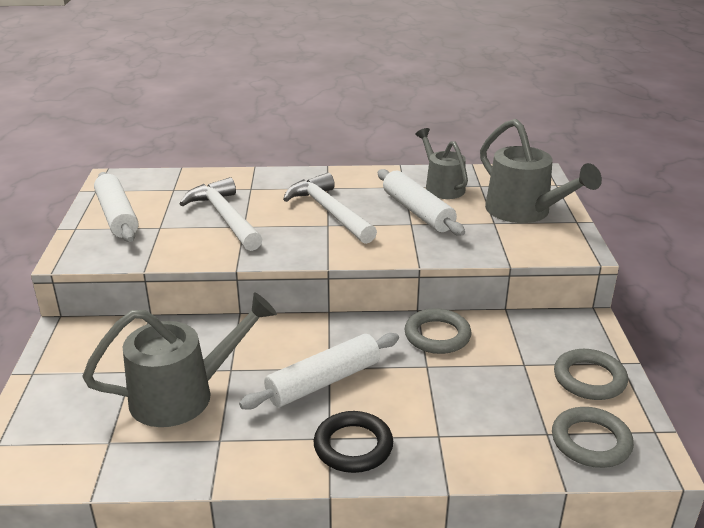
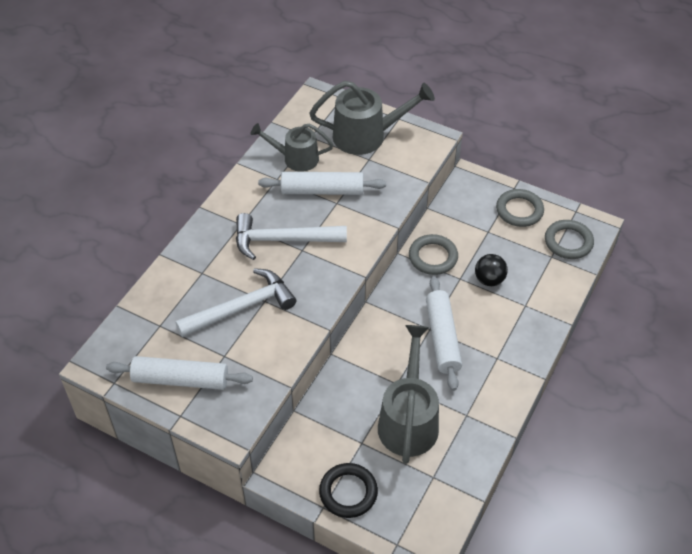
camera: 60 degrees left, 20 degrees up
white hammer [179,177,263,251] -> white hammer turned 150 degrees clockwise [175,268,296,338]
black ring [314,411,393,473] -> black ring moved to [319,463,378,518]
none -> black ball [475,254,508,286]

